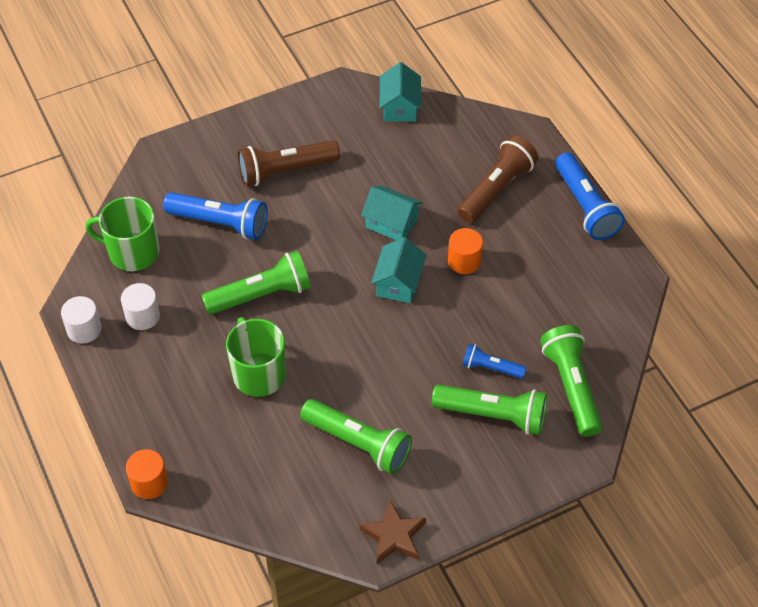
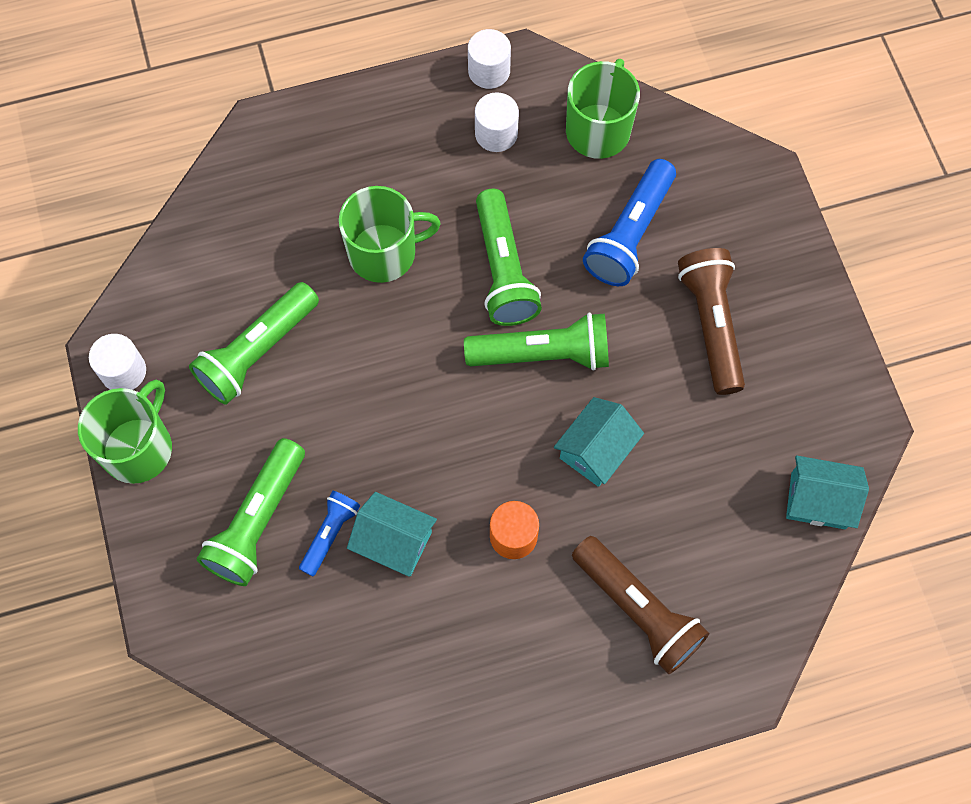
camera: 100 degrees right, 15 degrees up
orange cylinder [126,449,168,499] -> none
brown star [360,500,426,564] -> white cylinder [89,334,146,390]
turquoise house [371,237,427,303] -> turquoise house moved to [347,492,437,577]
green flashlight [540,325,602,437] -> green flashlight moved to [464,312,609,370]
blue flashlight [555,152,625,240] -> none
none -> green mug [78,379,172,484]

